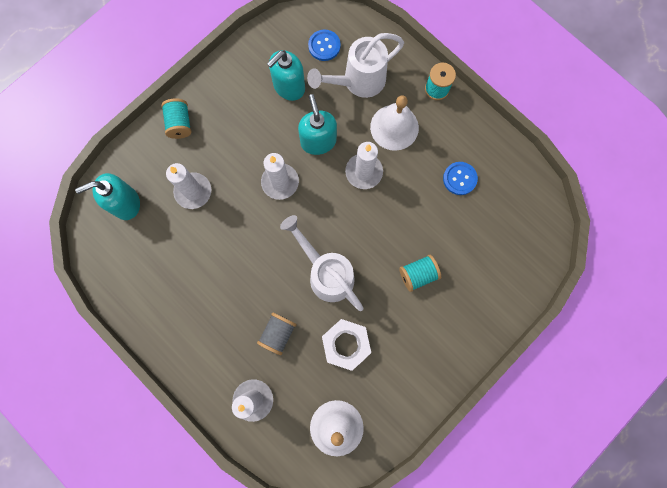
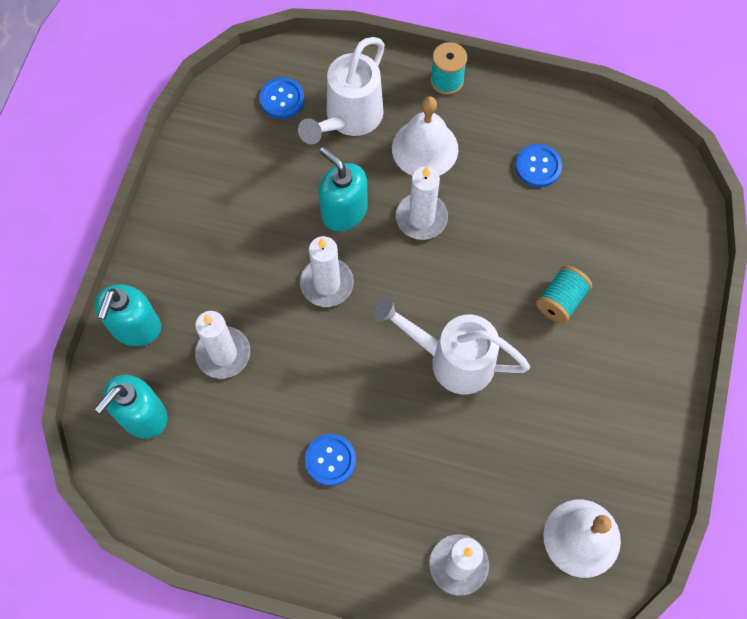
camera: 30 degrees left, 10 degrees down
turquoise spool [161,98,191,139] -> none
grey spool [257,312,297,355] -> none
turquoise soap dispenser [267,50,305,101] -> turquoise soap dispenser moved to [95,285,161,346]
white nut [322,319,371,371] -> none
none -> blue button [305,434,356,486]

